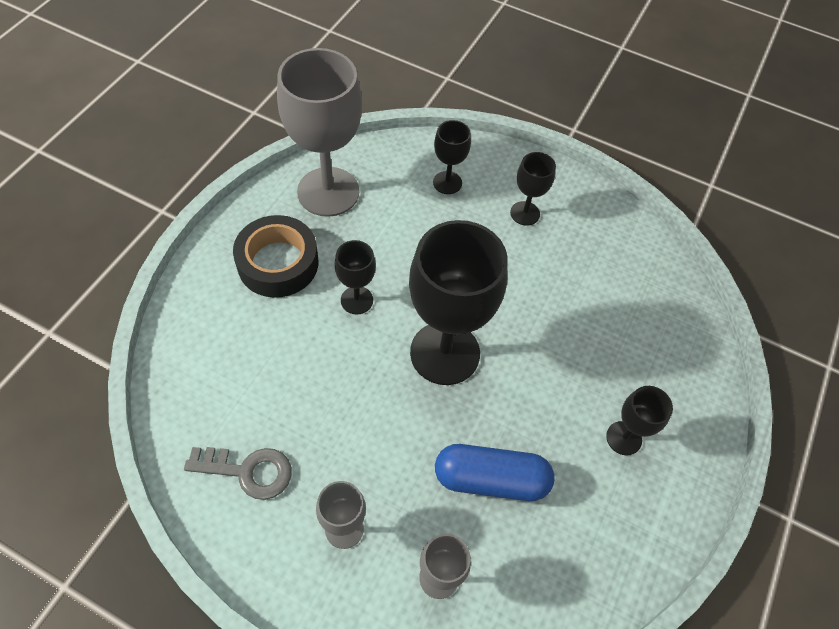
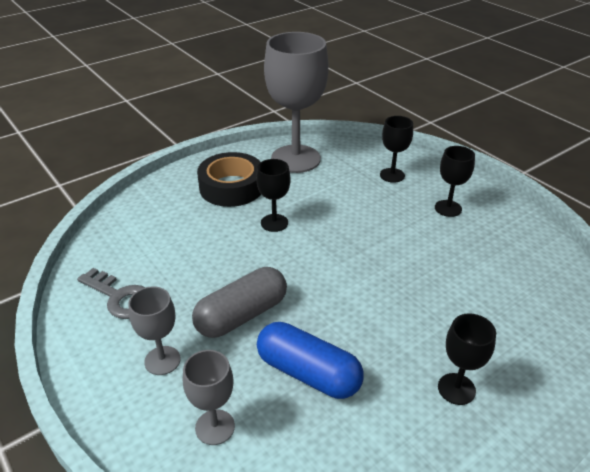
camera: 30 degrees right, 20 degrees down
black goblet [409,220,508,385] -> none
none -> grey capsule [192,267,287,338]

